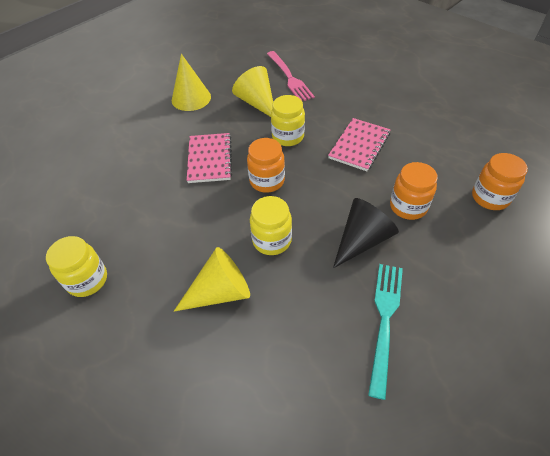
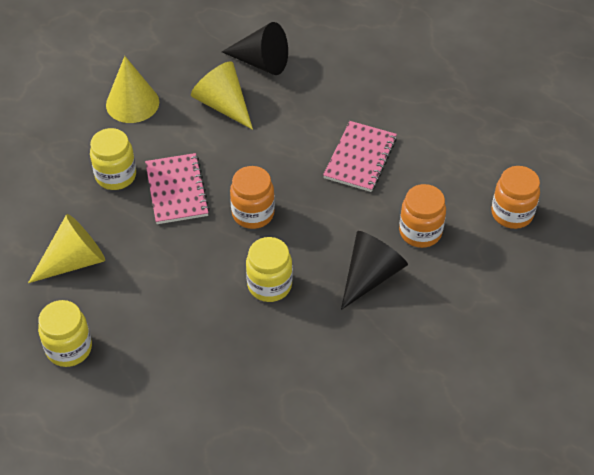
camera: 10 degrees left, 0 degrees up
yellow cone [174,247,250,311] -> yellow cone moved to [28,214,105,283]
pink fork [267,51,315,101] -> black cone [222,22,288,75]
yellow jar [271,95,305,146] -> yellow jar moved to [90,128,136,190]
turquoise fork [368,264,403,400] -> none

